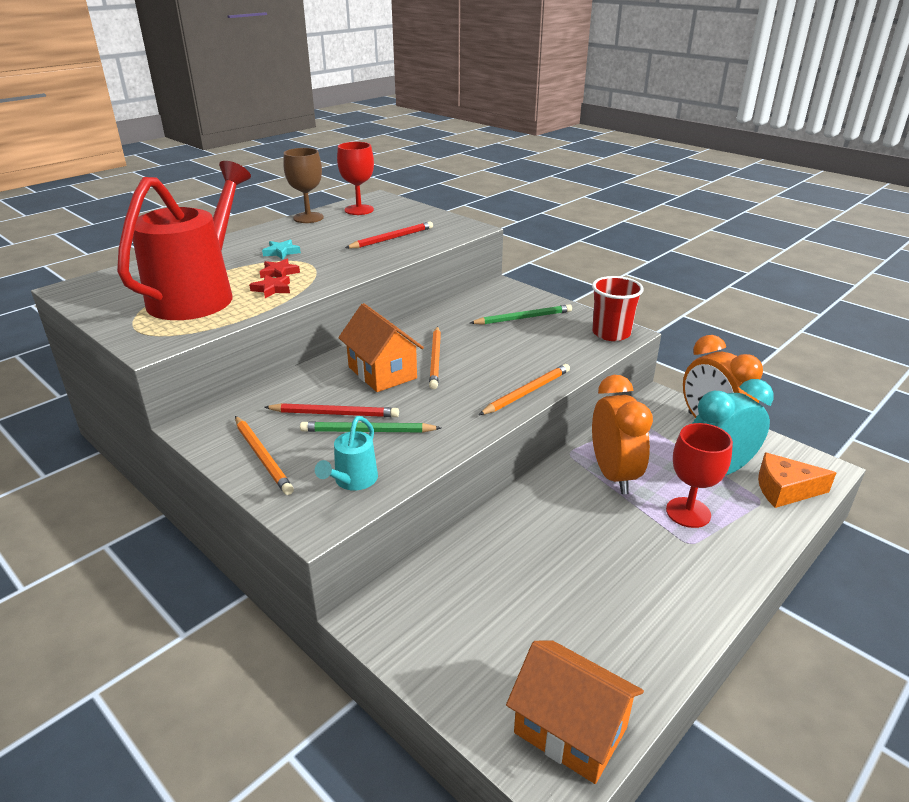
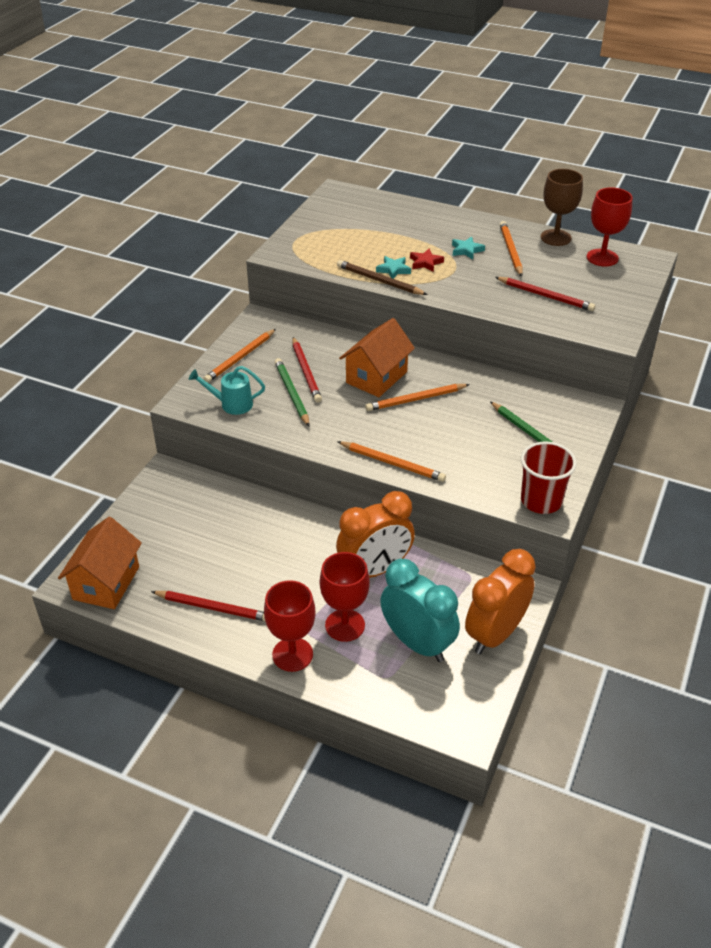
camera: 70 degrees right, 10 degrees up
red watering can [117,161,251,320] -> none
red star [249,275,290,298] -> turquoise star [376,256,411,279]
orange cheese [758,452,836,508] -> none
none -> red pencil [151,591,266,622]
none -> red goblet [264,580,316,672]
none -> brown pencil [337,260,428,295]
none -> orange pencil [500,221,523,277]

